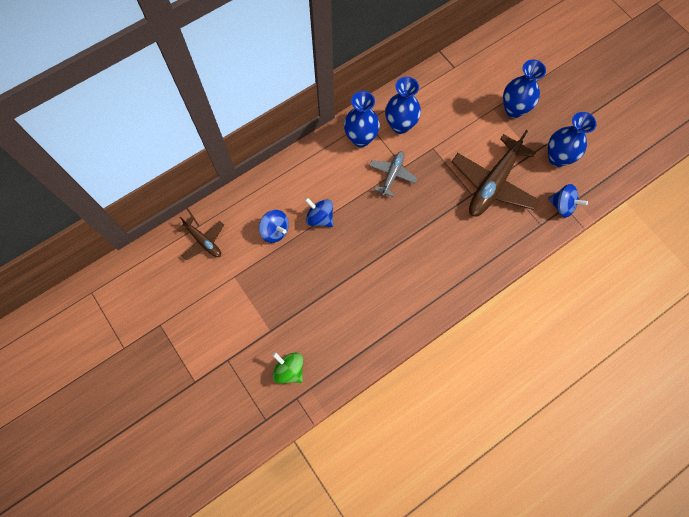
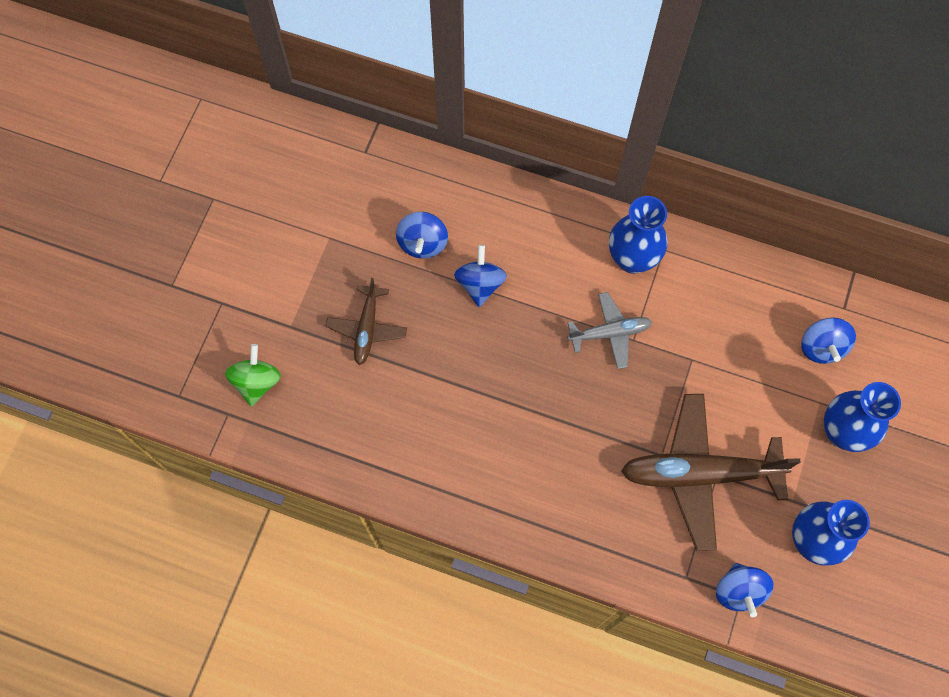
camera: 55 degrees right, 0 degrees up
brown plane [177,216,224,260] -> brown plane moved to [325,278,407,365]
blue vase [385,77,421,134] -> none
none -> blue spinning top [801,317,856,364]

